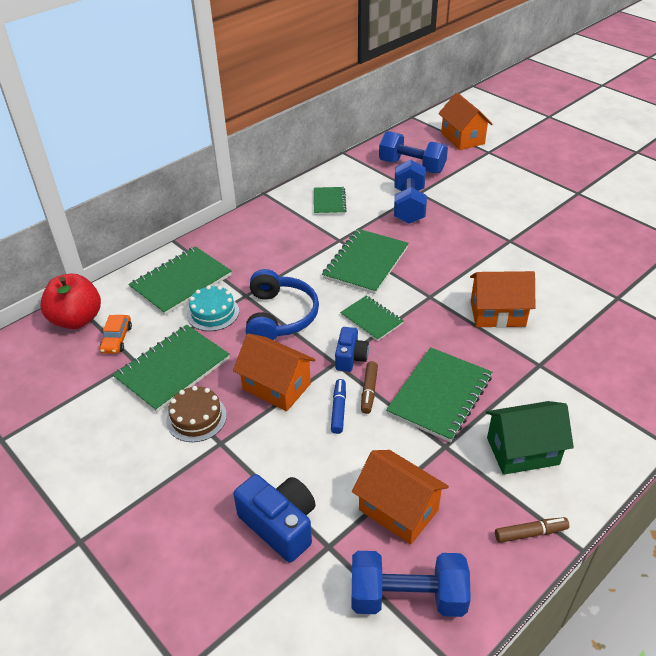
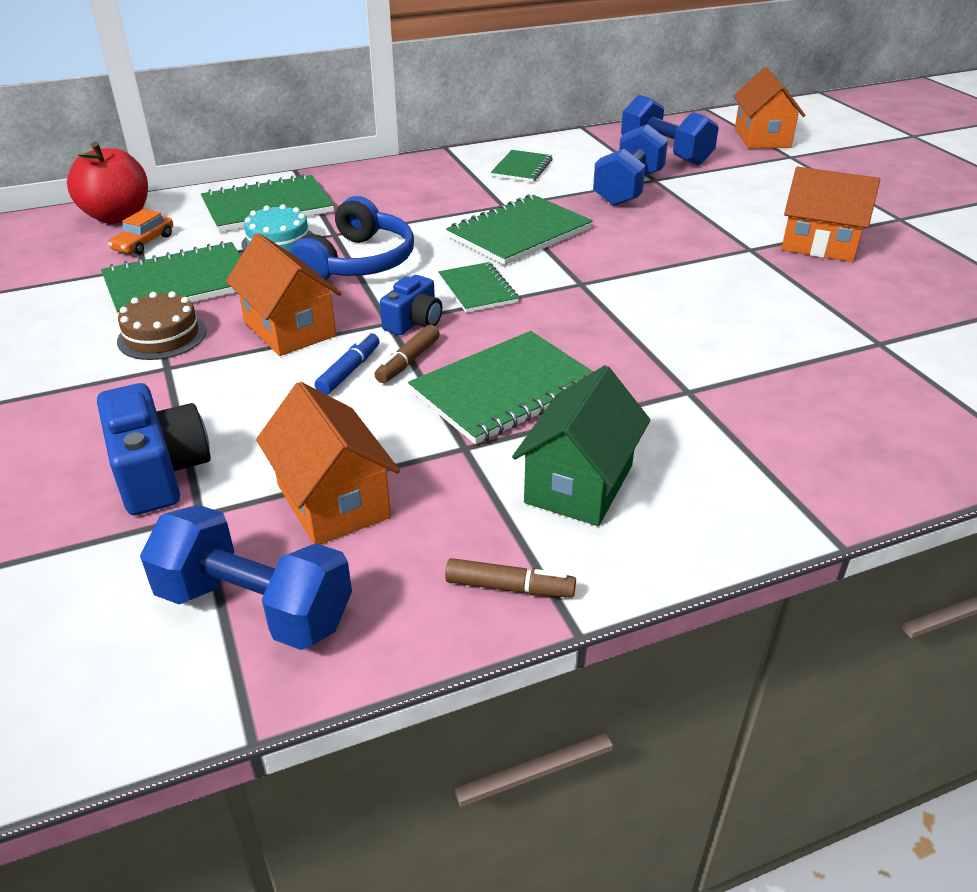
camera: 20 degrees right, 5 degrees down
orange house [470,271,535,328] -> orange house moved to [781,166,880,262]
green house [486,401,574,475] -> green house turned 75 degrees counterclockwise [512,366,650,526]

